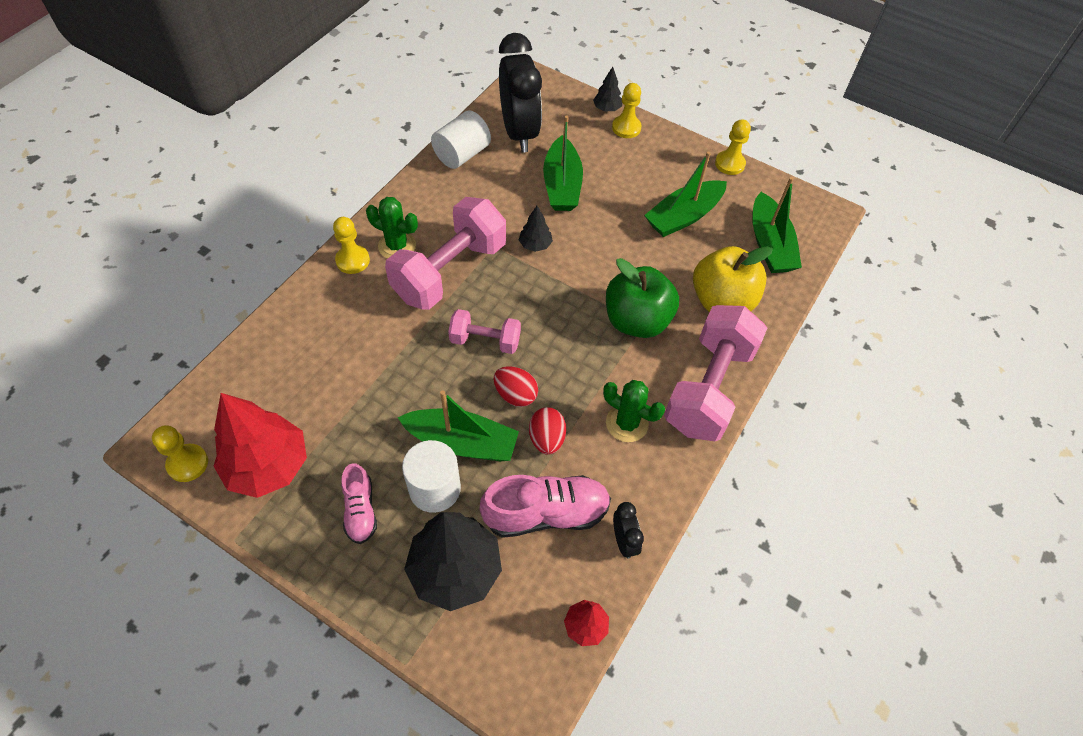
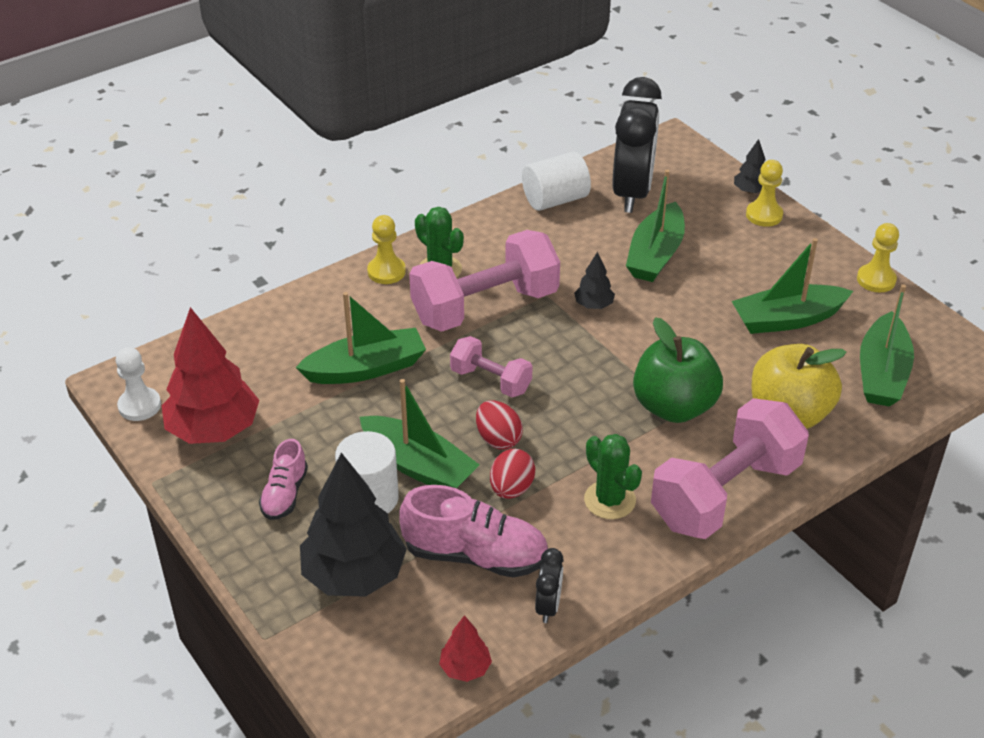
camera: 25 degrees right, 15 degrees down
yellow pawn [152,425,208,482] -> white pawn [116,347,161,421]
none -> green boat [295,292,426,384]

